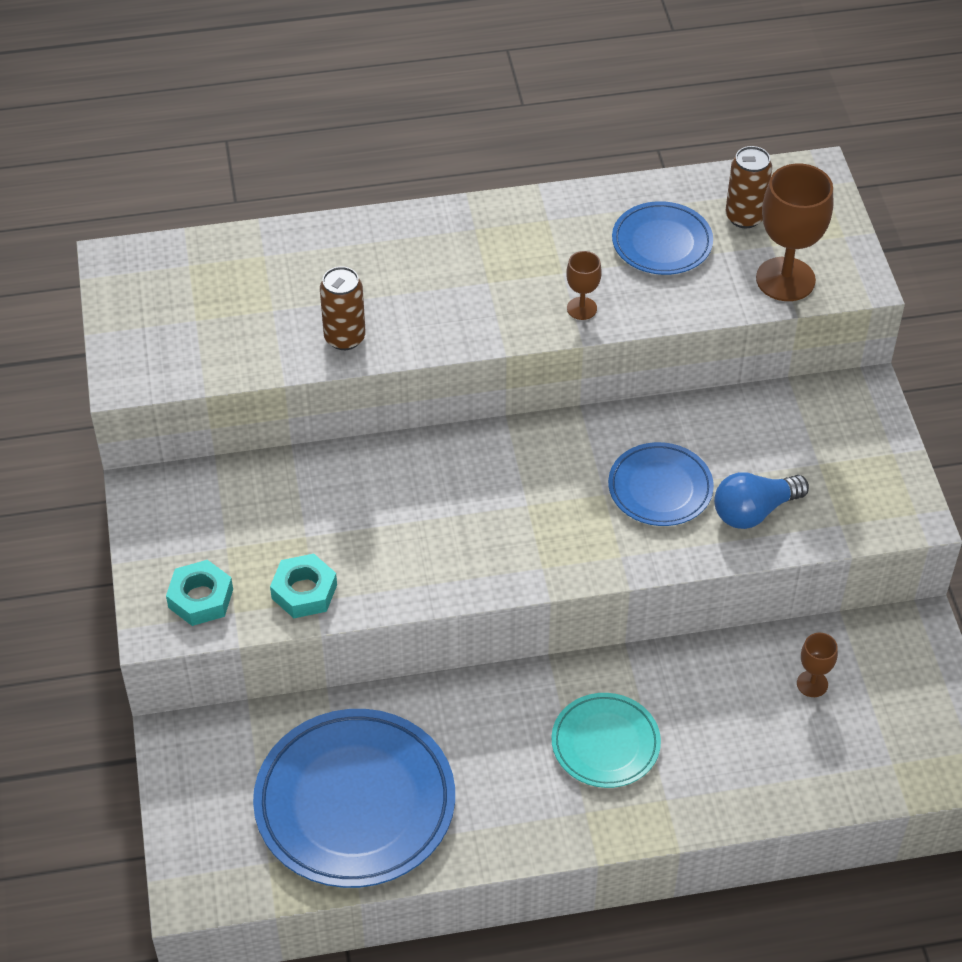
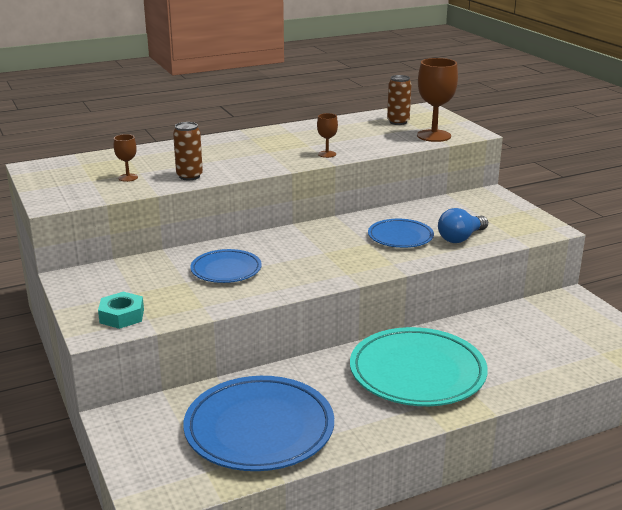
camera: 15 degrees left, 25 degrees down
turquoise nut [270,554,337,618] -> none
turquoise plate [551,693,661,788] -> turquoise plate [350,327,488,406], size x1.81
blue plate [612,201,713,275] -> blue plate moved to [191,249,262,283]
brown goblet [797,633,838,697] -> brown goblet moved to [114,134,138,182]

